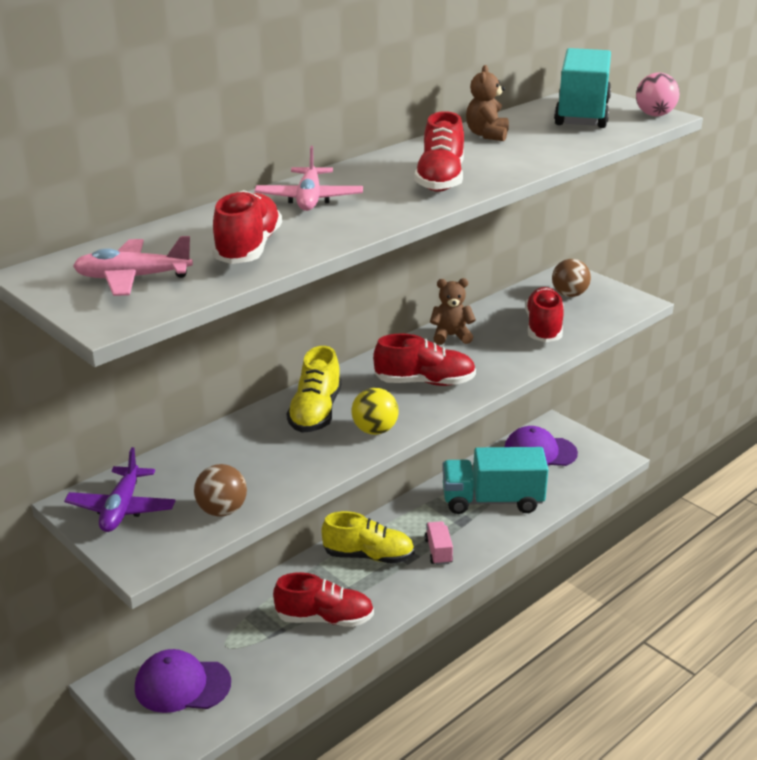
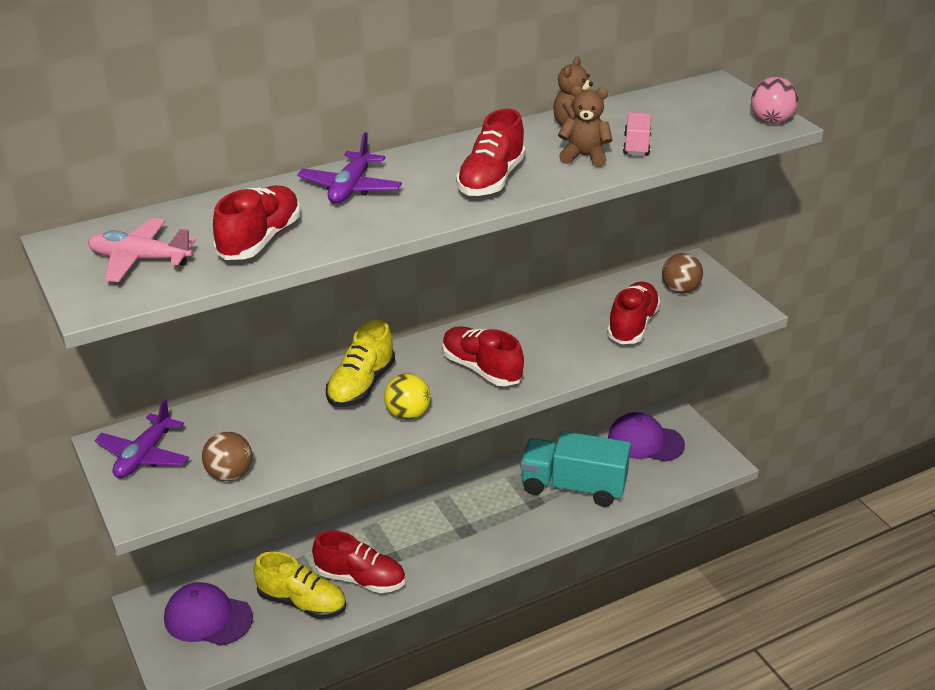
camera: 15 degrees right, 5 degrees up
pink plane [254,146,363,211] -> purple plane [297,132,402,204]
yellow shoe [321,511,415,563] -> yellow shoe moved to [254,551,346,619]
red shoe [373,334,476,386] -> red shoe turned 150 degrees counterclockwise [442,327,524,386]
pink truck [425,521,453,565] -> pink truck moved to [623,112,651,156]
brown teddy bear [430,278,476,345] -> brown teddy bear moved to [558,85,612,167]
turquoise truck [554,48,611,128] -> none

